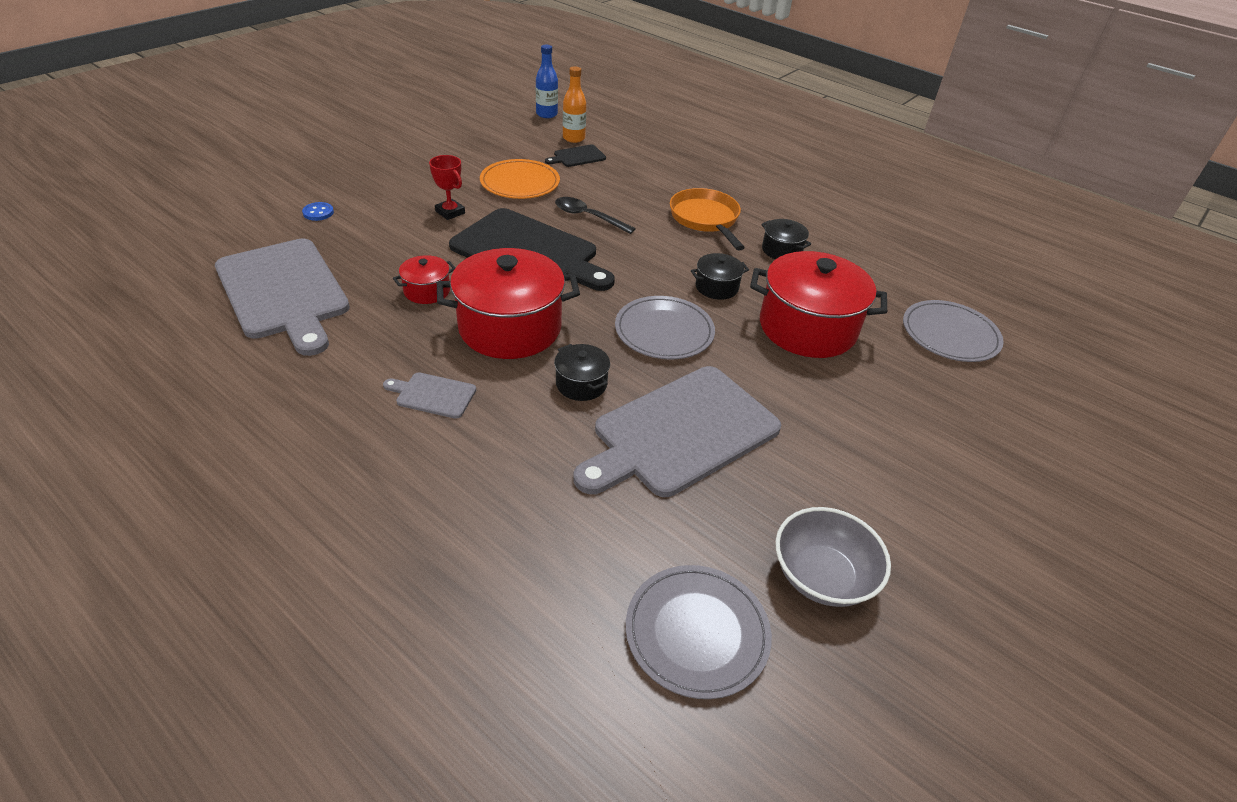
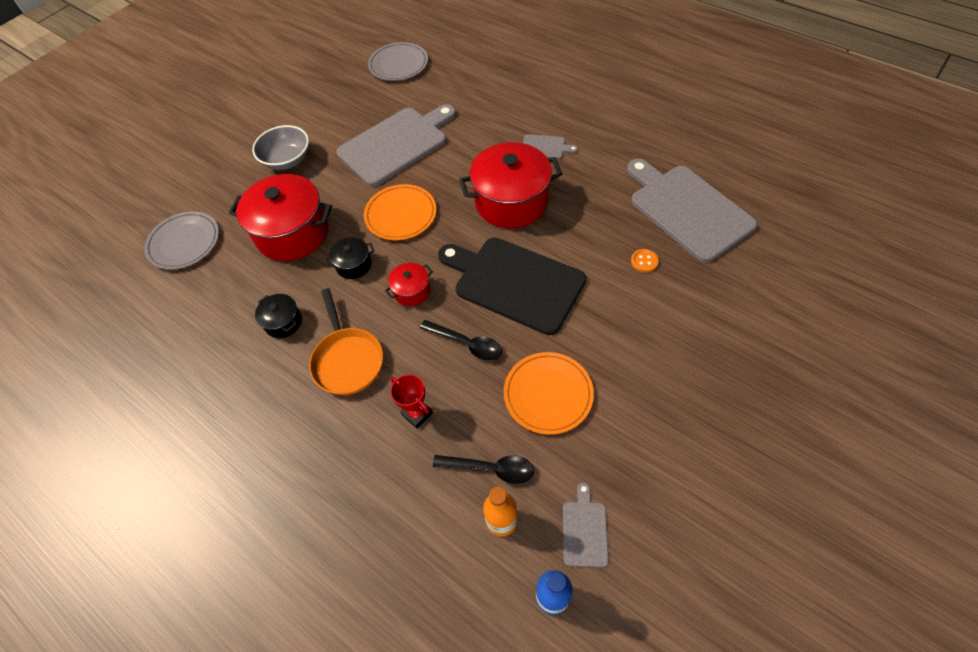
camera: 175 degrees left, 15 degrees up
blue button [302,202,334,221] -> none
red pot [393,255,455,304] -> red pot moved to [385,263,433,306]
red trophy [429,155,465,220] -> red trophy moved to [390,374,433,428]
black cutting board [545,144,606,167] -> black spoon [433,455,534,484]
black pot [554,344,610,401] -> none
grey plate [615,296,715,359] -> orange plate [364,184,437,240]
grey bowl [776,507,891,607] -> grey bowl moved to [252,125,309,170]
none -> grey cutting board [563,483,609,567]
none -> orange button [631,249,659,273]

